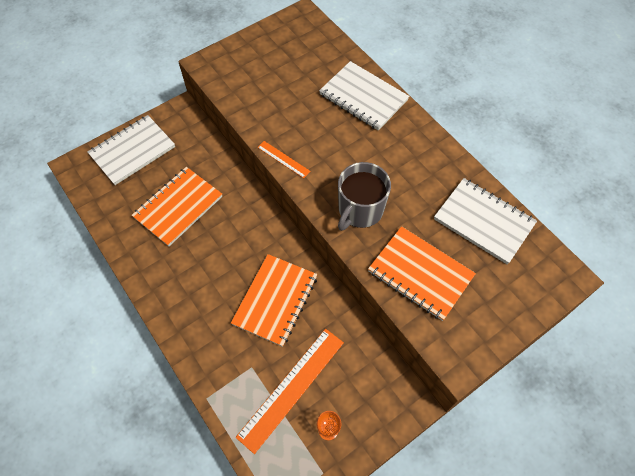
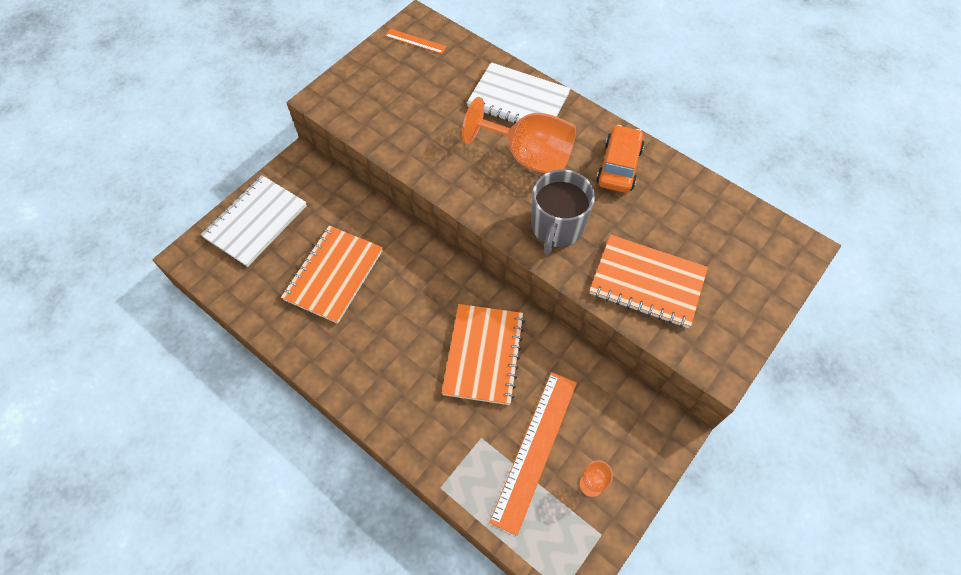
camera: 15 degrees left, 0 degrees up
orange ruler [257,141,311,178] -> orange ruler moved to [385,29,447,54]
white notebook [434,178,537,264] -> none
none -> orange goblet [462,97,576,173]
none -> orange car [596,125,644,193]

